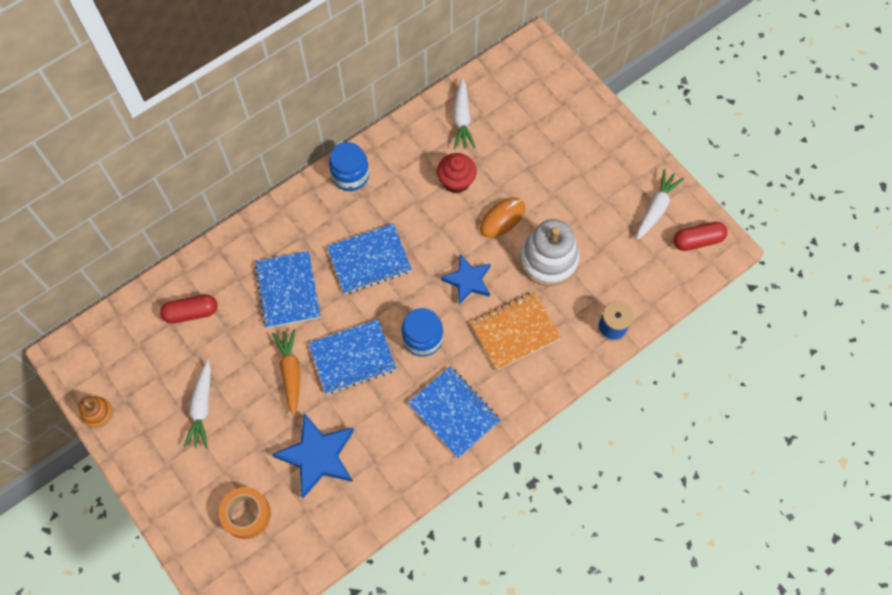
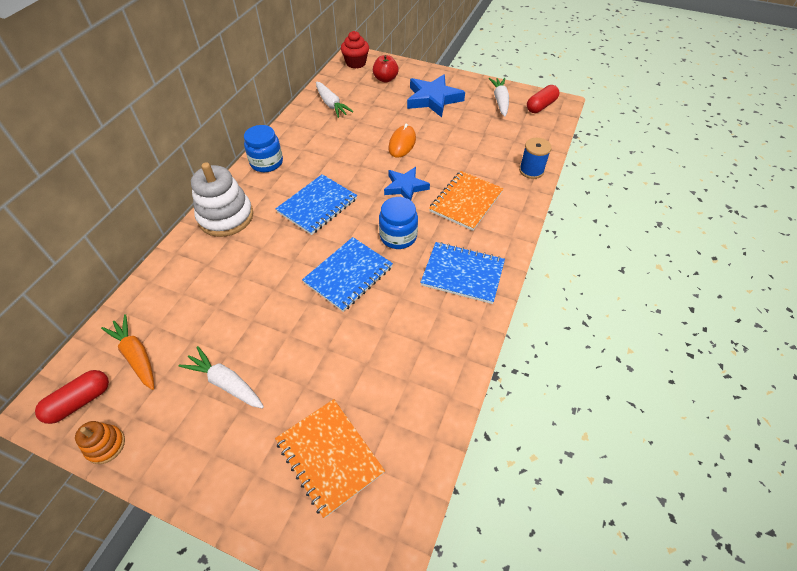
camera: 30 degrees left, 15 degrees down
red capsule [160,294,217,324] -> red capsule moved to [35,370,109,424]
white carrot [183,360,211,448] -> white carrot turned 150 degrees clockwise [179,346,264,409]
orange tape [219,487,271,539] -> orange notebook [275,399,385,518]
blue notebook [254,251,320,328] -> none
orange carrot [272,329,300,416] -> orange carrot moved to [101,314,154,390]
blue star [272,413,354,498] -> blue star moved to [407,74,465,117]
red cupcake [437,153,477,193] -> red cupcake moved to [341,31,369,69]
white stacking toy [520,219,580,286] -> white stacking toy moved to [191,162,253,237]
none -> red apple [373,55,399,83]

